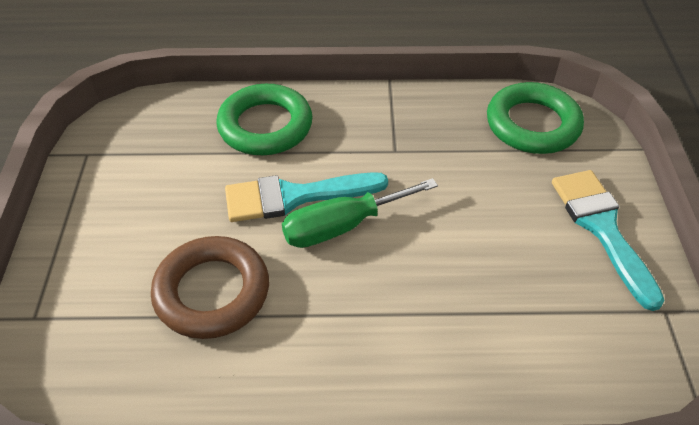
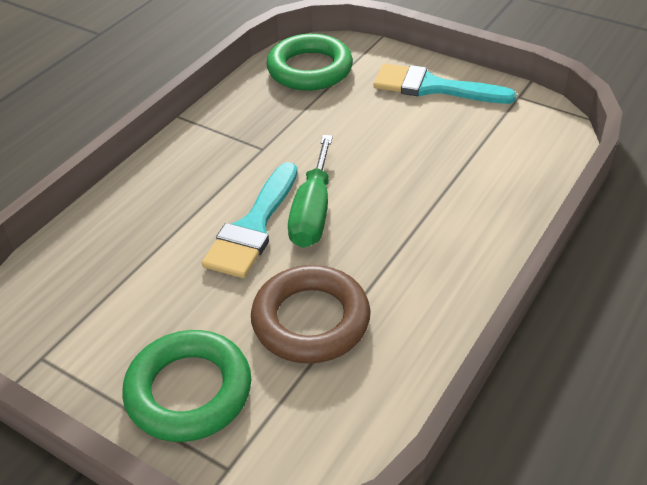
camera: 55 degrees left, 5 degrees down
green ring [217,84,313,155] -> green ring moved to [122,330,251,442]

